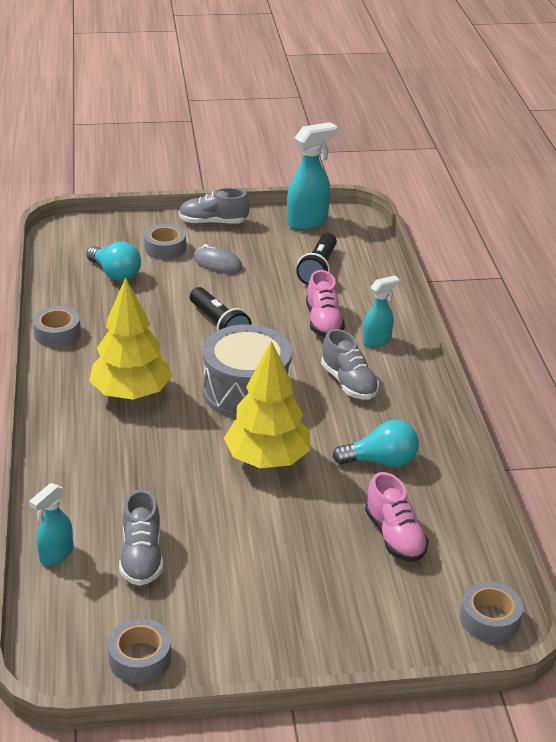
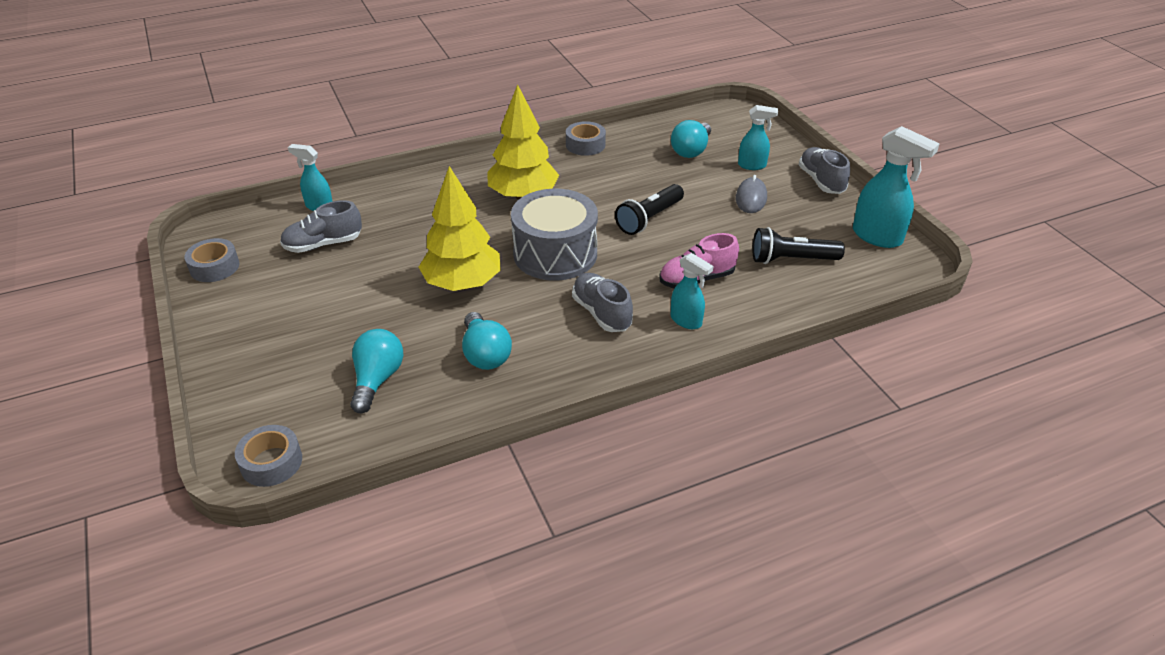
camera: 75 degrees right, 5 degrees up
grey tape [144,224,186,260] -> turquoise spray bottle [738,105,778,170]
grey shoe [321,329,379,400] -> grey shoe turned 105 degrees clockwise [572,273,633,332]
pink shoe [365,472,429,562] -> turquoise light bulb [350,329,403,414]

